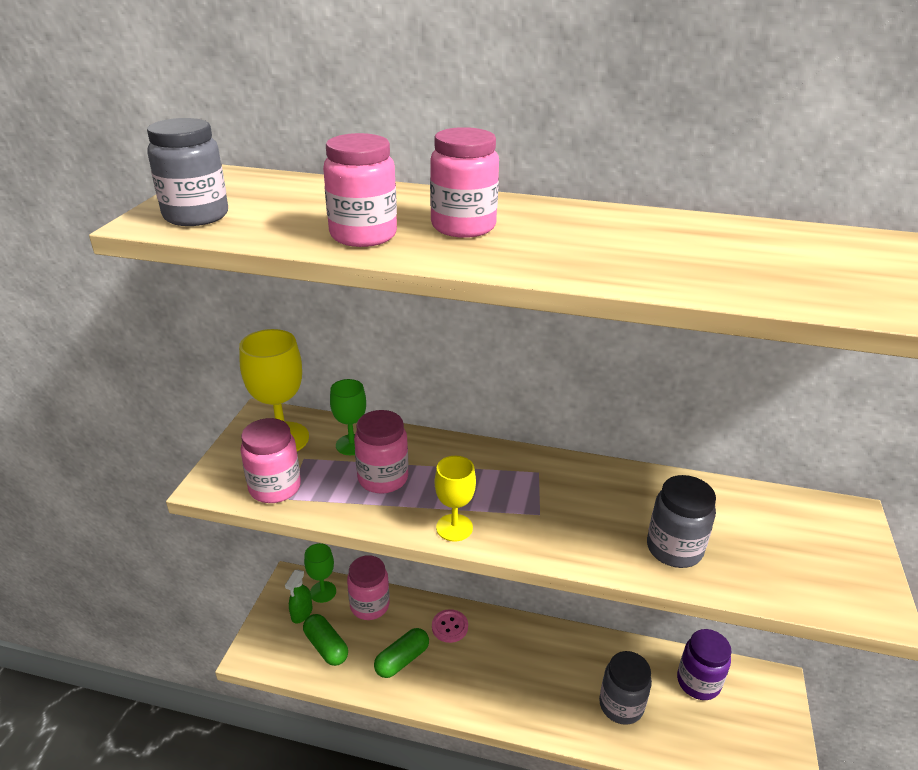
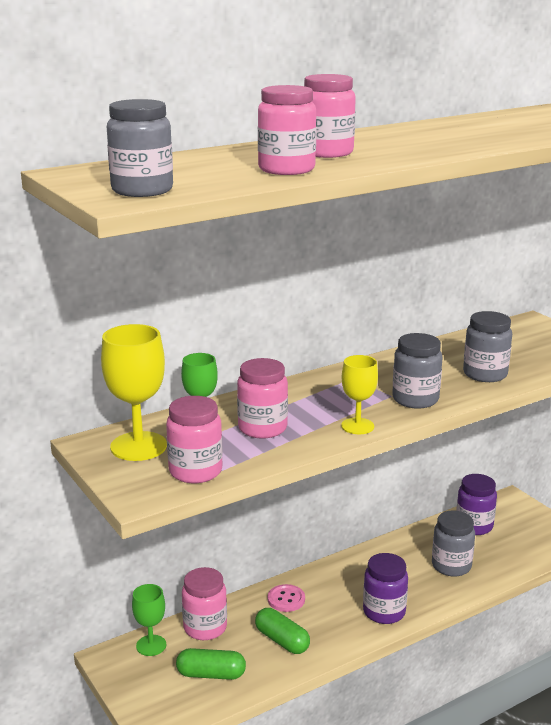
camera: 45 degrees left, 10 degrees down
green spray bottle [285,570,312,624] -> none
green capsule [374,628,429,678] -> green capsule turned 45 degrees counterclockwise [255,608,310,654]
none -> purple jar [363,553,408,624]
none -> grey jar [392,333,442,409]

